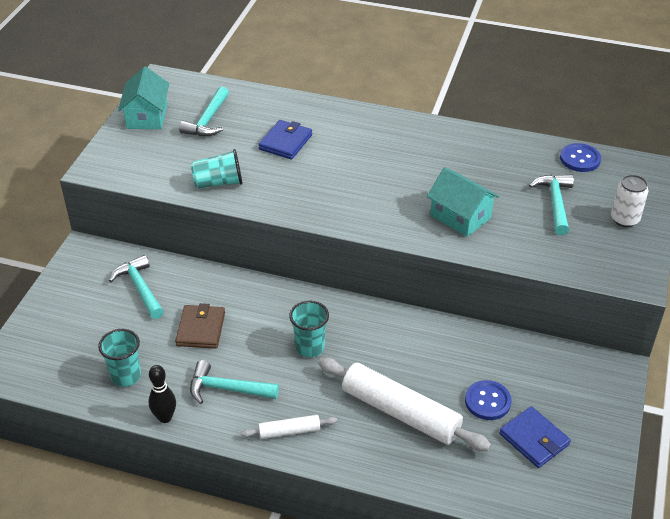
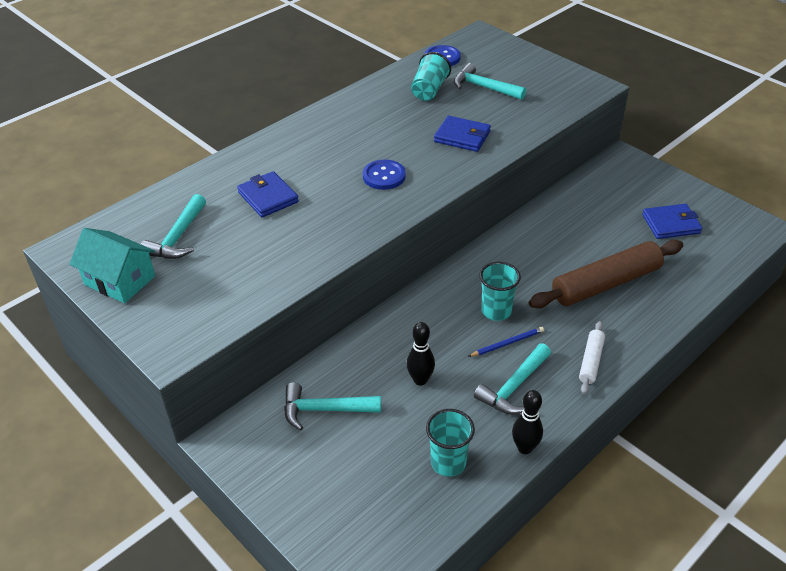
camera: 60 degrees left, 0 degrees up
brown wallet [175,303,225,349] -> black bowling pin [407,322,435,386]
turquoise hammer [179,87,229,136] -> turquoise hammer turned 60 degrees clockwise [141,194,206,259]
turquoise cup [191,149,243,189] -> turquoise cup moved to [411,52,451,101]
white rolling pin [318,357,491,451] -> brown rolling pin [529,240,683,308]
turquoise house [427,167,499,237] -> blue wallet [434,116,491,152]
blue button [465,380,511,420] -> blue button moved to [363,160,406,190]
white can [611,175,648,227] -> none
none -> blue pencil [468,327,544,357]

